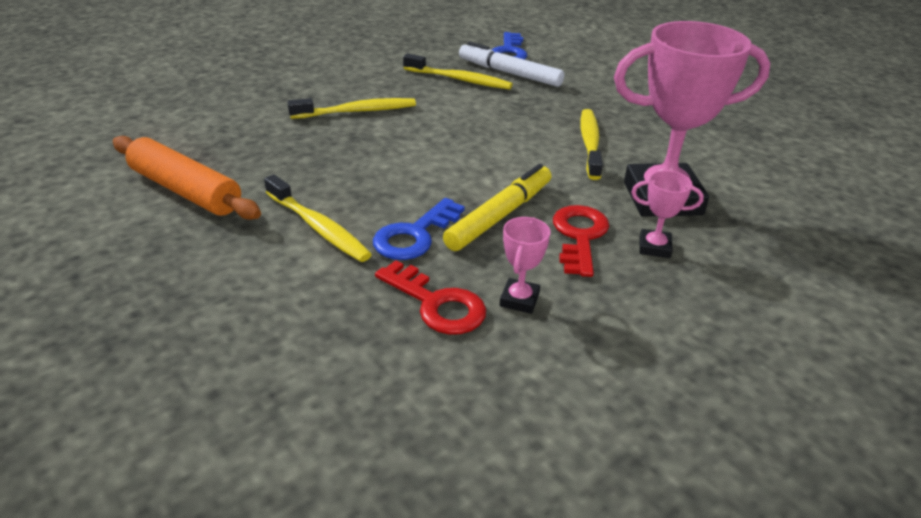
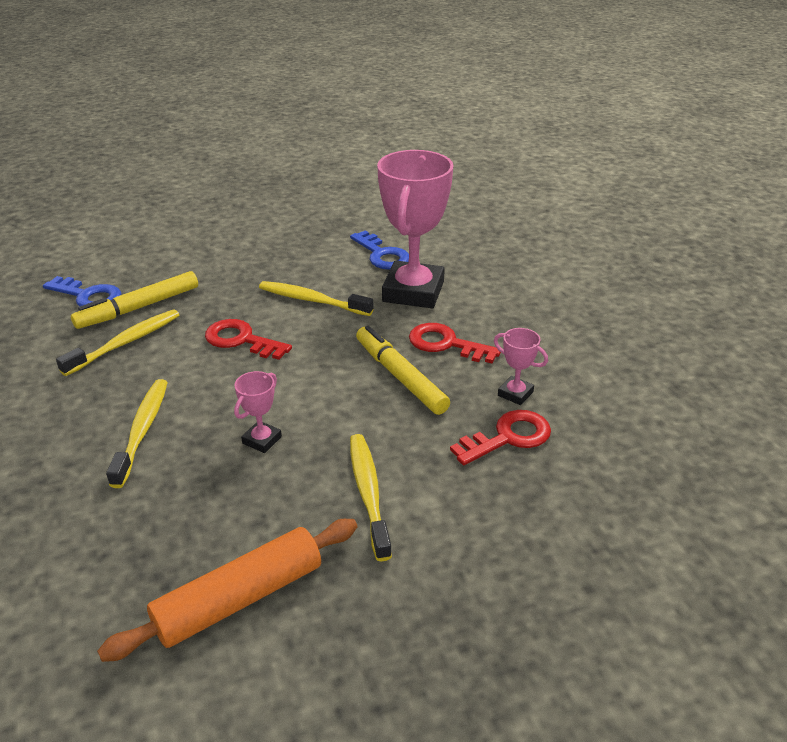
camera: 70 degrees left, 0 degrees up
yellow toothbrush [264,174,372,262] -> yellow toothbrush turned 75 degrees counterclockwise [350,434,392,561]
blue key [373,198,465,260] -> blue key moved to [350,230,409,270]
white marker [459,42,564,87] -> yellow marker [71,271,198,329]
pink trophy [631,170,704,258] -> pink trophy moved to [234,371,282,453]
none -> red key [205,319,292,360]

